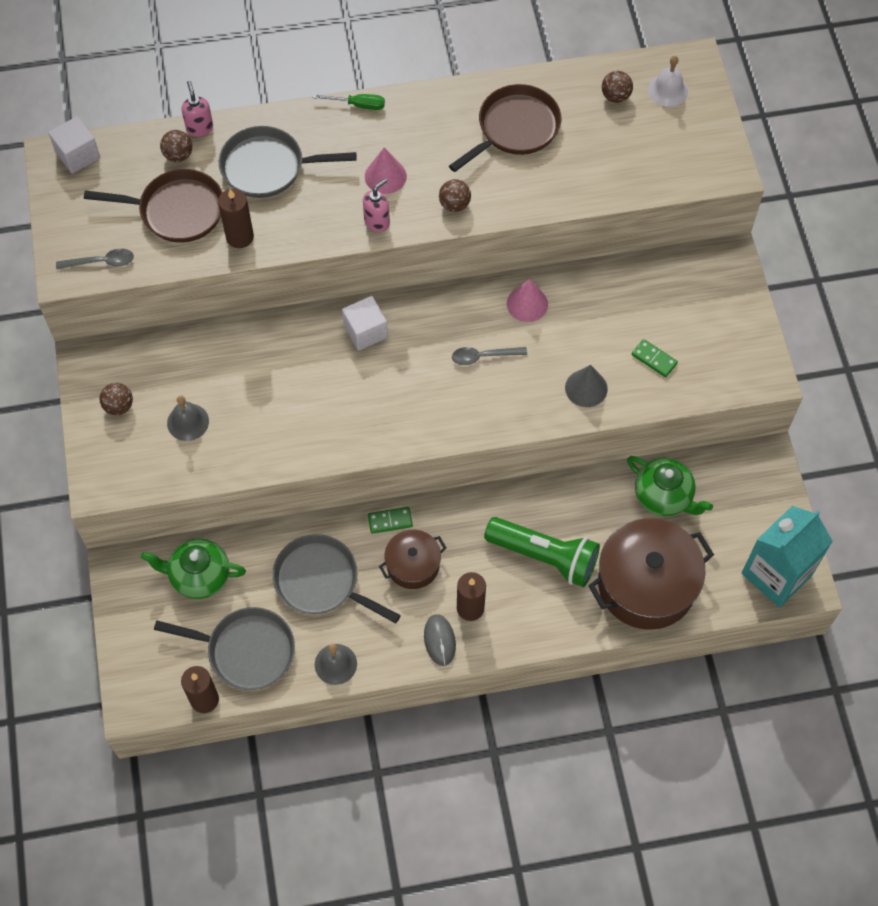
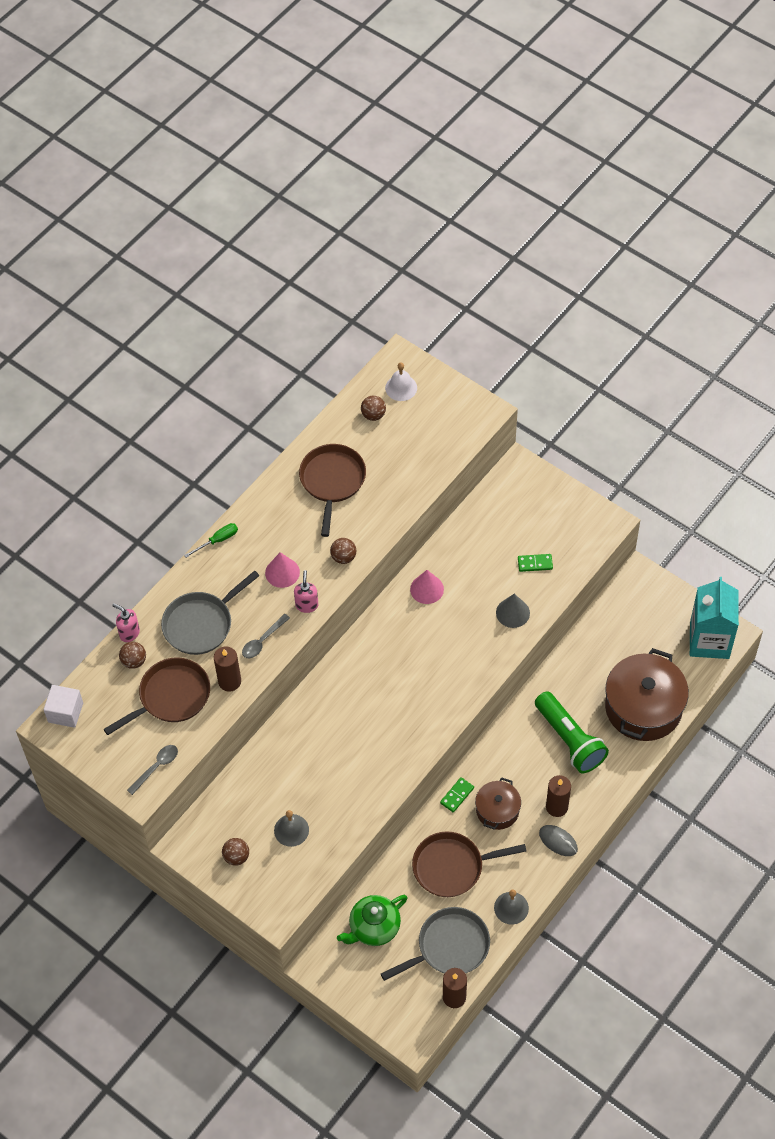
camera: 40 degrees left, 5 degrees down
grey pan [272,534,401,624] -> brown pan [412,831,526,897]
white cube [342,296,388,351] -> none
grey spoon [452,347,527,365] -> grey spoon moved to [242,614,290,658]
green flashlight [484,517,600,587] -> green flashlight turned 75 degrees clockwise [535,691,609,773]
green teapot [627,456,713,516] -> none

